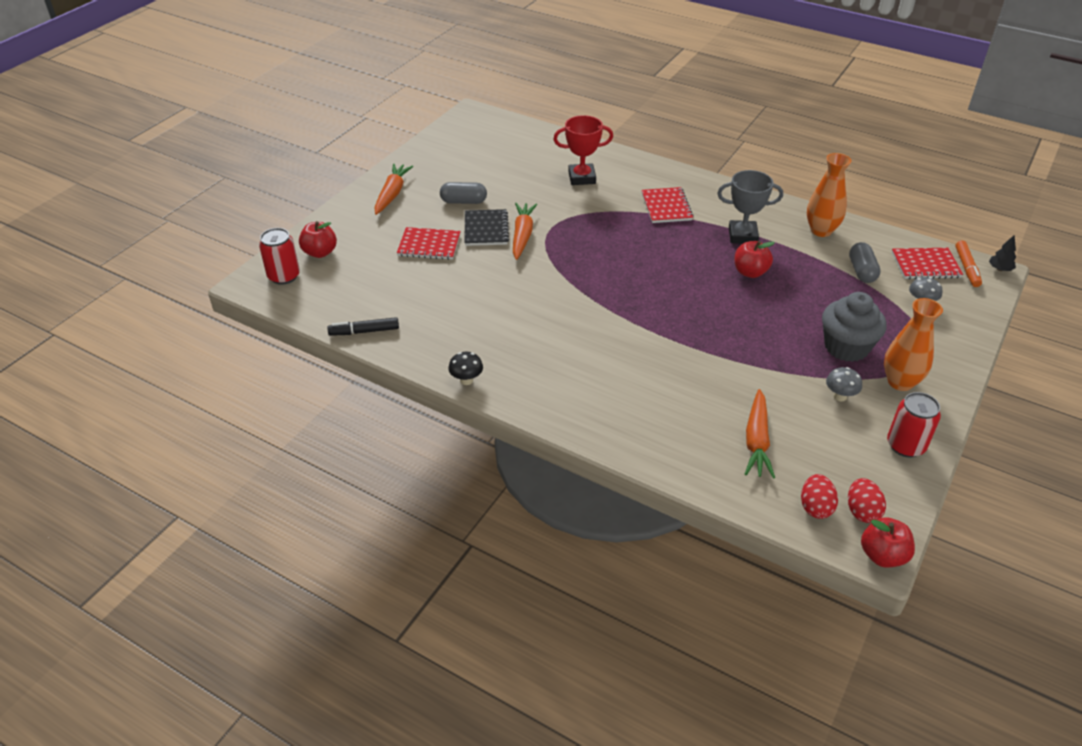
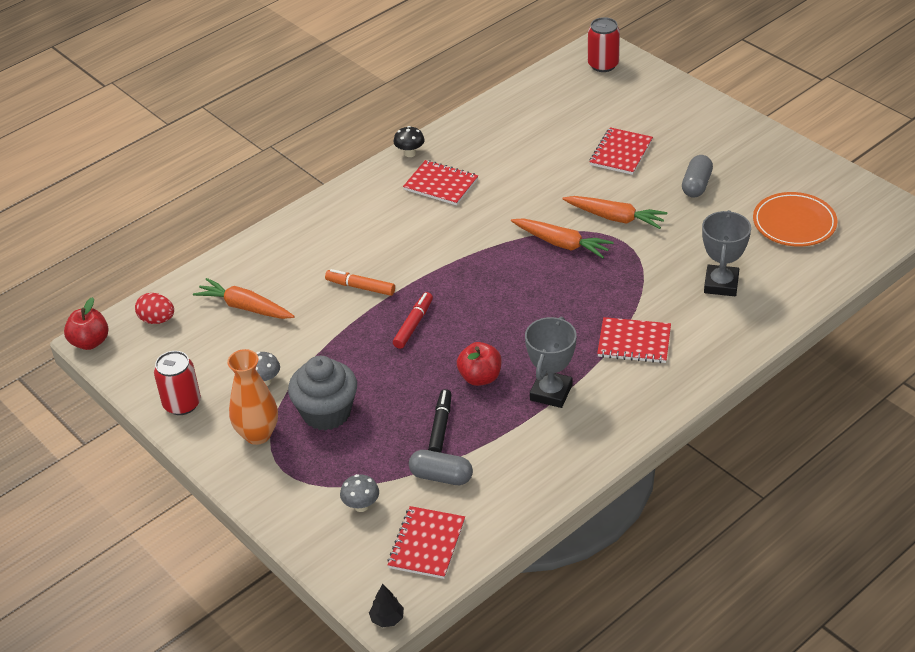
camera: 110 degrees right, 0 degrees up
red apple [299,221,337,258] -> none
black marker [327,317,399,336] -> black marker moved to [428,389,451,453]
orange carrot [375,164,413,215] -> orange carrot moved to [511,218,614,258]
black notebook [464,209,509,246] -> none
red trophy [553,115,613,185] -> grey trophy [702,210,751,296]
orange vase [807,153,851,237] -> none
red egg [848,478,886,523] -> none
orange marker [955,241,982,287] -> orange marker moved to [325,269,395,296]
none -> red marker [393,292,433,349]
none -> red notebook [403,160,478,205]
none -> orange plate [753,192,837,247]

